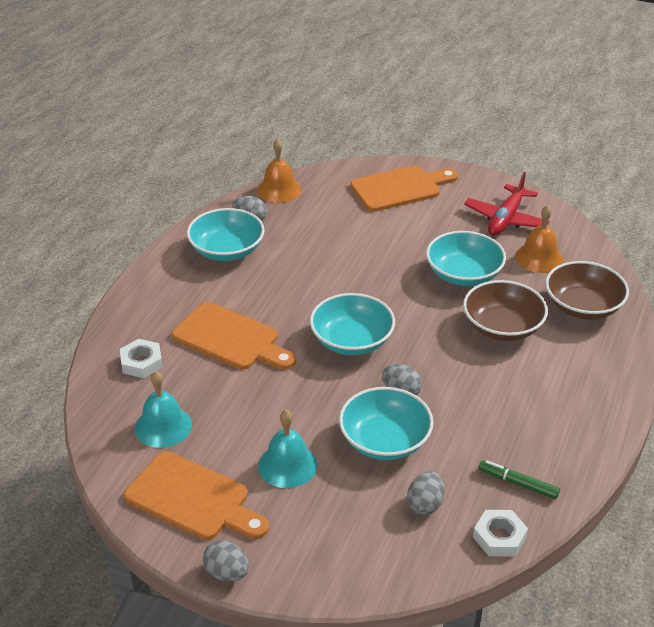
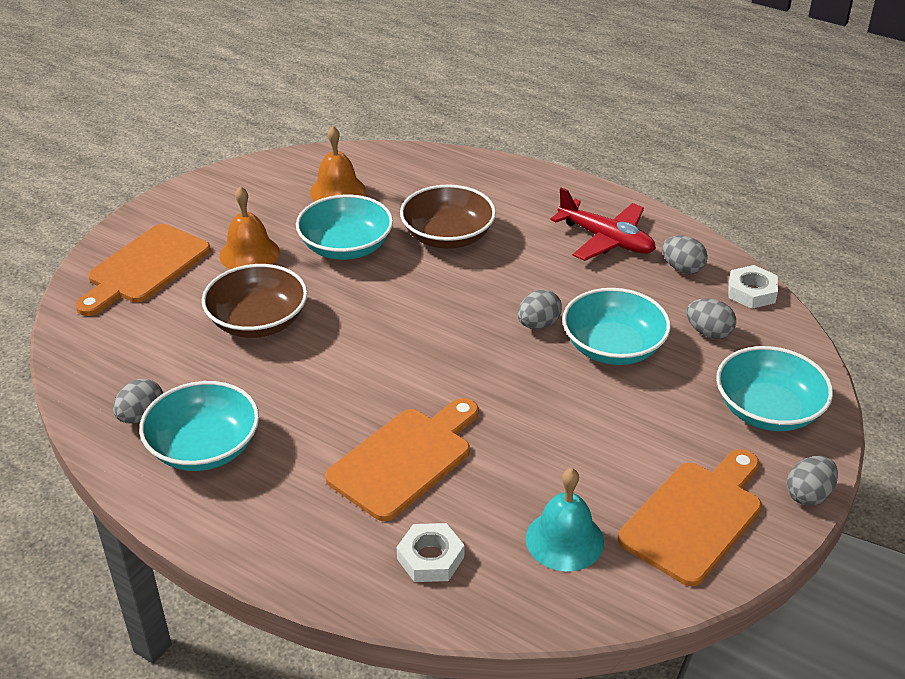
camera: 80 degrees left, 0 degrees up
orange bell [257,139,302,203] -> orange bell moved to [219,186,280,269]
turquoise bell [258,410,317,488] -> none
turquoise bowl [310,293,395,355] -> turquoise bowl moved to [716,346,833,431]
orange cutting board [350,165,458,212] -> orange cutting board turned 135 degrees counterclockwise [75,224,211,316]
red plane [464,172,550,236] -> red plane moved to [550,187,656,261]
green marker [479,460,560,499] -> grey egg [662,235,708,274]
brown bowl [545,261,629,320] -> brown bowl moved to [202,264,307,338]

